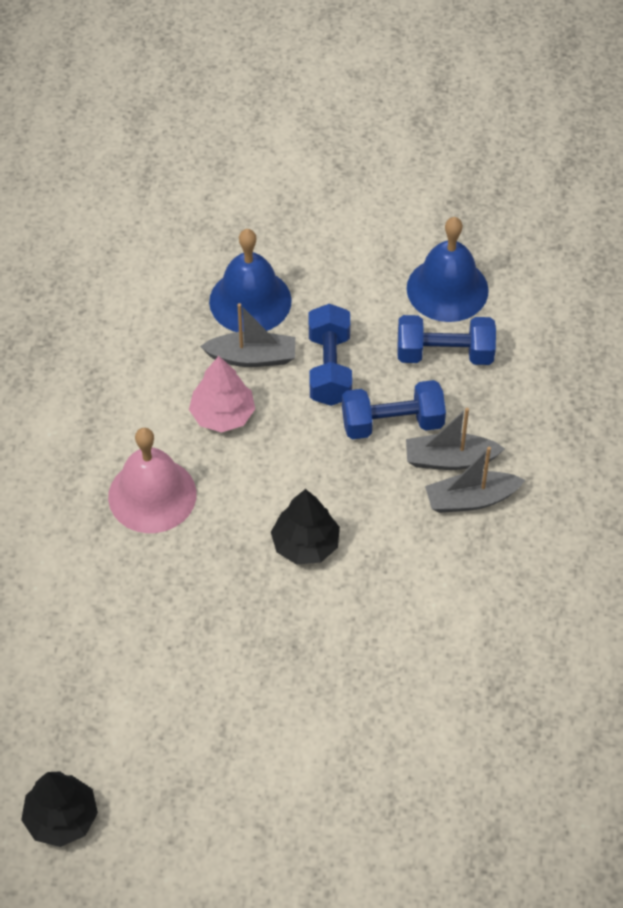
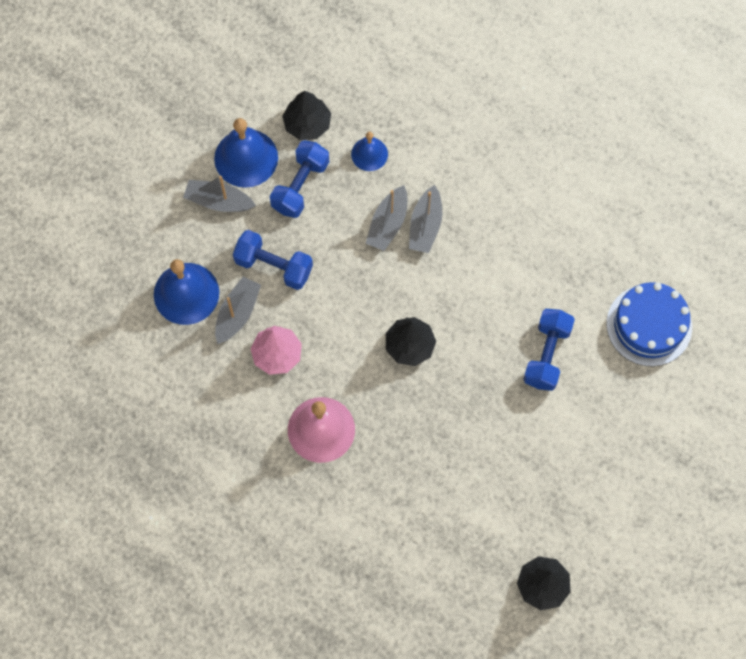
camera: 65 degrees left, 15 degrees up
blue dumbbell [342,380,446,439] -> blue dumbbell moved to [523,309,575,391]
none -> grey boat [183,176,256,212]
none -> black tree [282,91,331,140]
none -> blue bell [351,132,388,171]
none -> blue cake [607,282,692,366]

